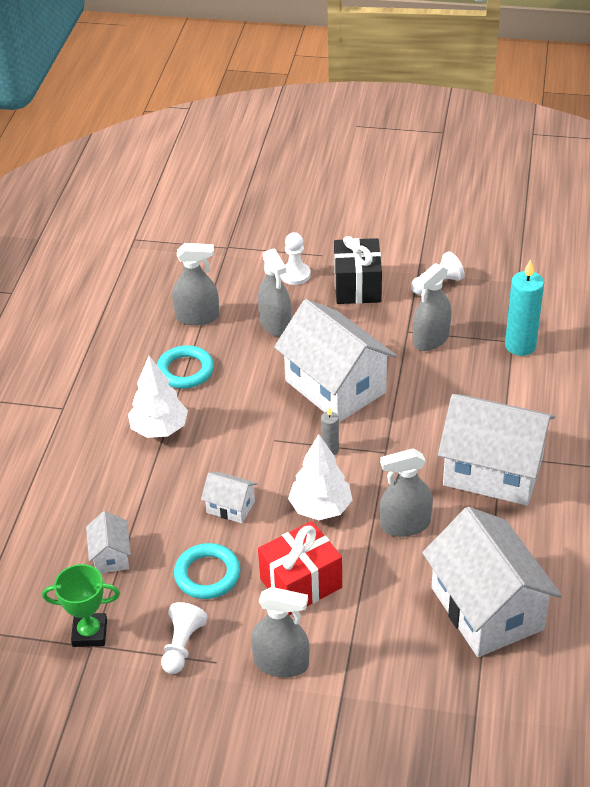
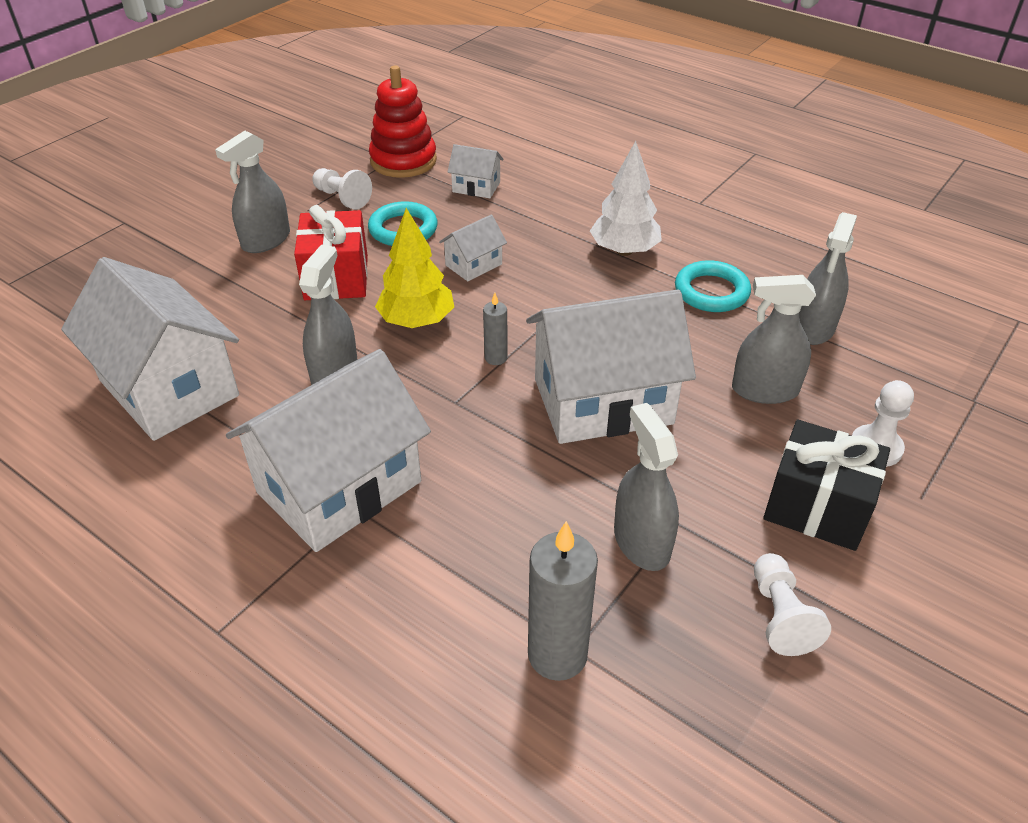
camera: 115 degrees right, 0 degrees up
green trophy [42,564,120,647] -> red stacking toy [369,66,437,178]
white tree [288,434,352,520] -> yellow tree [375,208,454,328]
white house [422,507,562,657] -> white house turned 45 degrees clockwise [61,257,239,441]
turquoise candle [505,259,544,356] -> grey candle [528,521,598,681]

